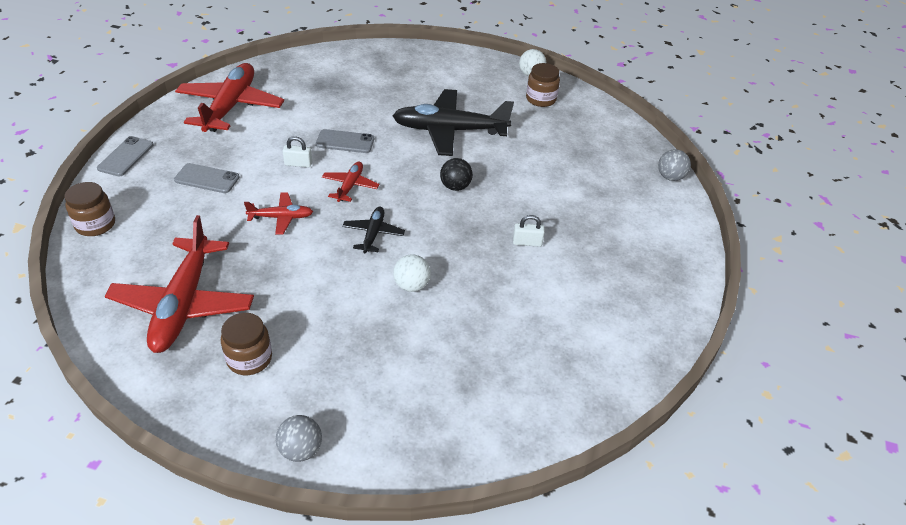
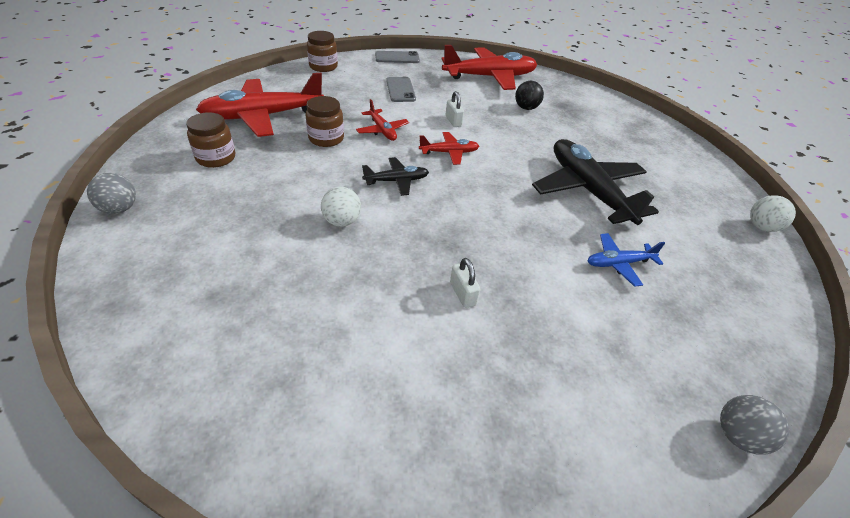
camera: 65 degrees right, 0 degrees up
grey phone [316,129,374,153] -> none
black ball [440,158,473,191] -> black ball moved to [515,81,544,110]
brown jar [526,63,560,107] -> brown jar moved to [305,96,344,147]
none -> blue plane [588,233,665,287]

